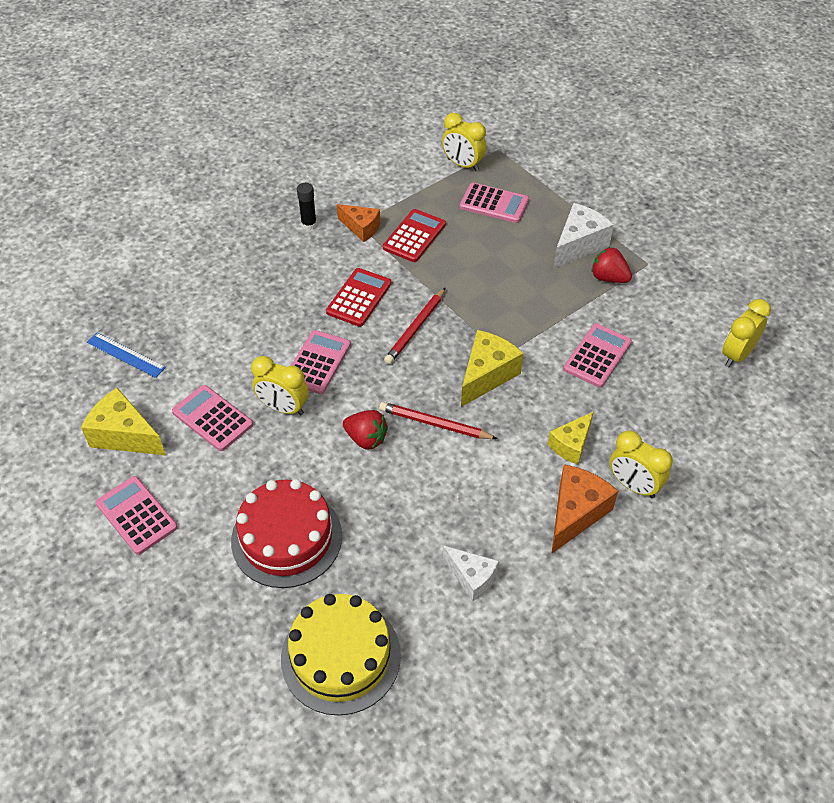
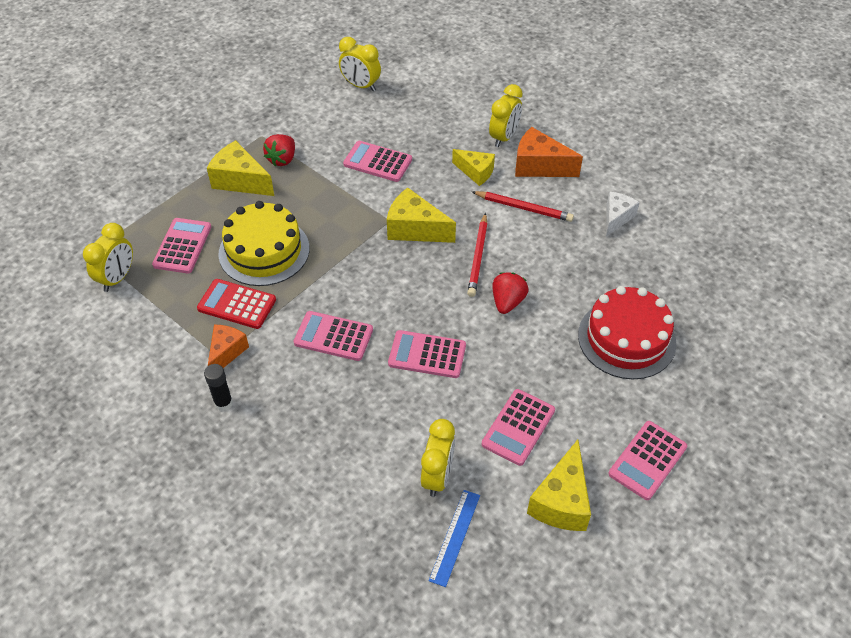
camera: 100 degrees left, 0 degrees up
yellow clock [251,356,309,415] -> yellow clock moved to [421,419,455,497]
yellow cake [281,594,401,715] -> yellow cake moved to [218,201,310,286]
red calculator [326,268,391,327] -> pink calculator [294,311,373,361]
red pencil [384,287,446,364] -> red pencil moved to [472,191,574,222]
white cheese [553,203,614,269] -> yellow cheese [207,140,274,196]

